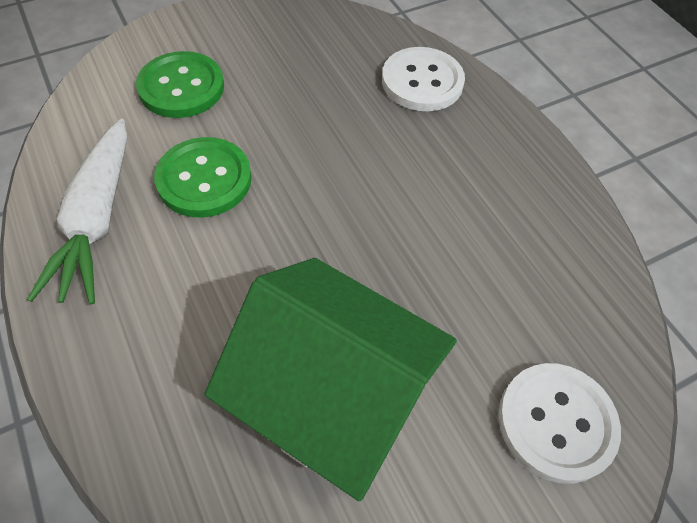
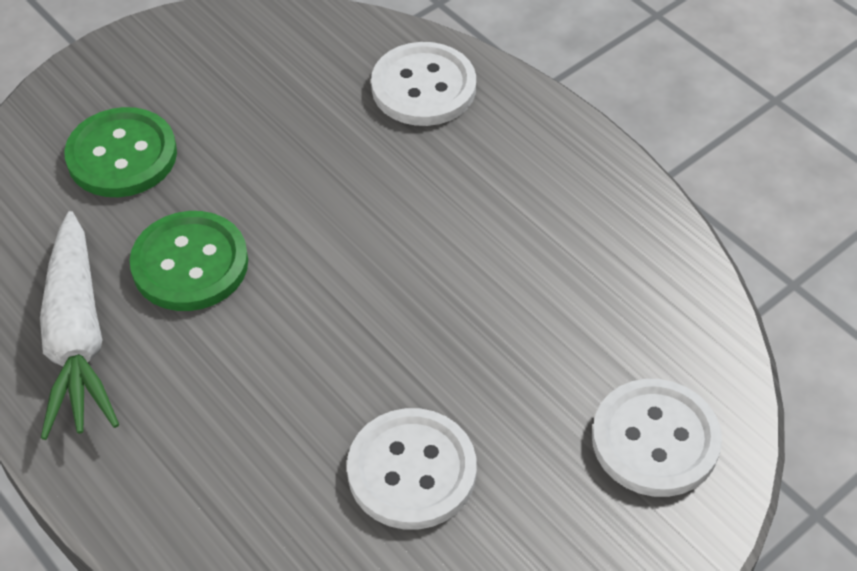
camera: 10 degrees left, 5 degrees down
green house [205,258,457,501] -> white button [347,408,477,530]

